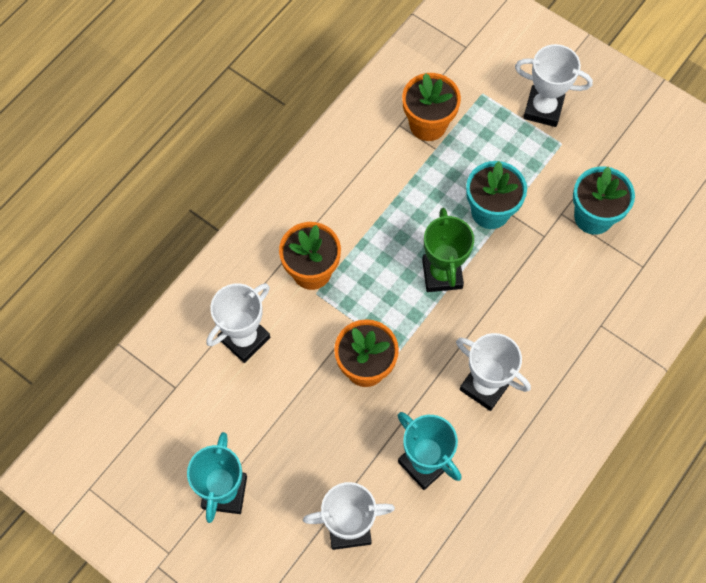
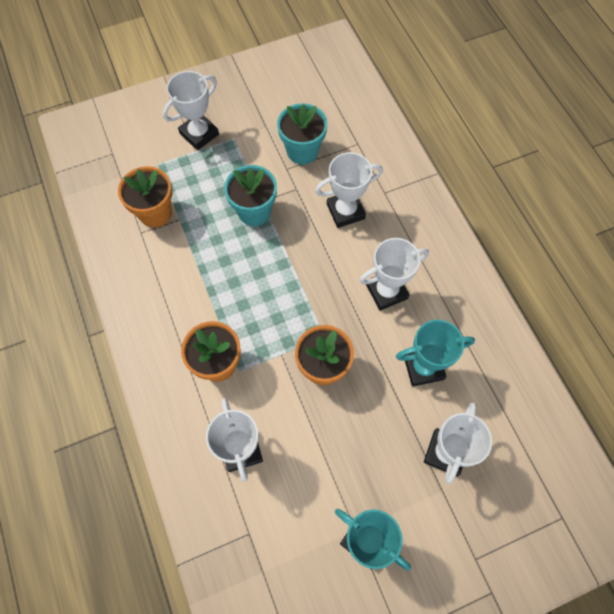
camera: 60 degrees left, 0 degrees up
green trophy [422,208,474,292] -> none
none -> white trophy [315,152,383,228]

